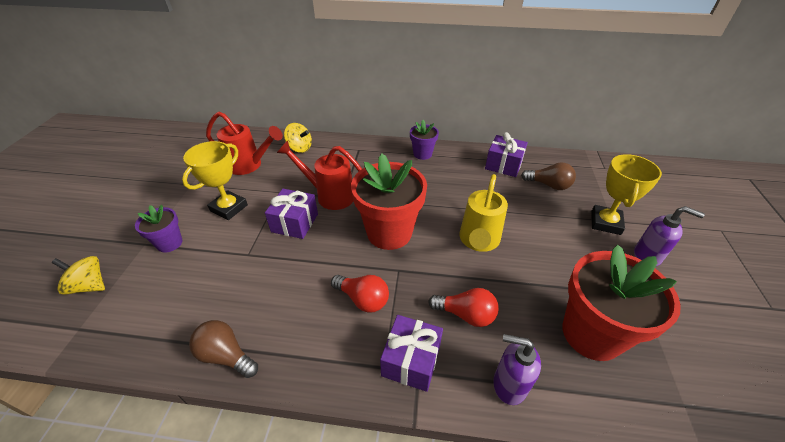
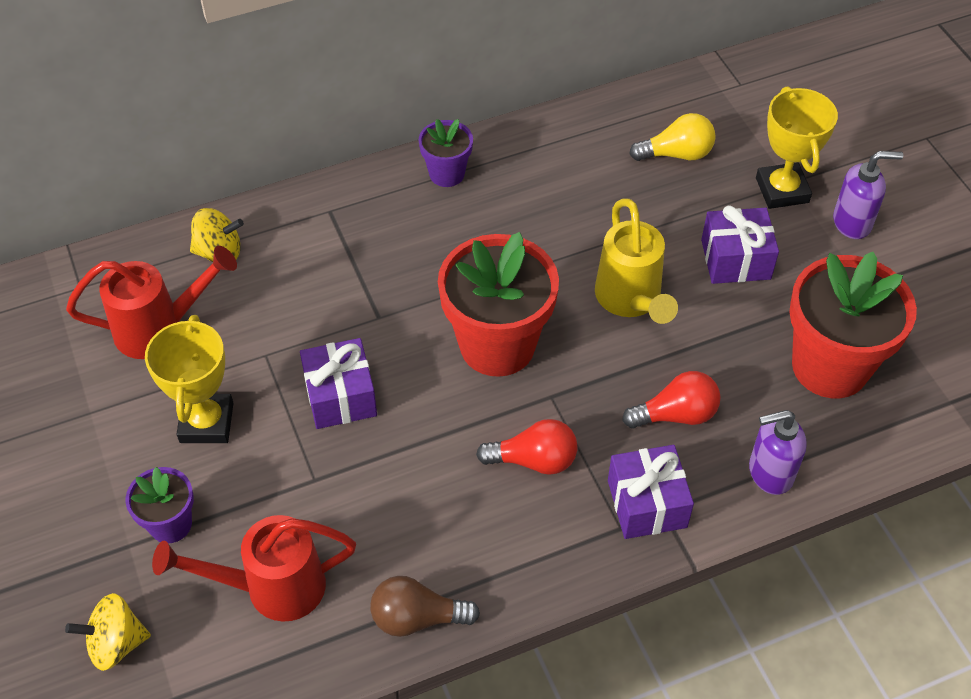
camera: 30 degrees left, 10 degrees up
red watering can [277,141,362,210] -> red watering can moved to [152,515,356,622]
purple gift [485,132,528,177] -> purple gift moved to [701,205,779,284]
brown light bulb [521,162,576,190] -> yellow light bulb [629,113,716,161]

